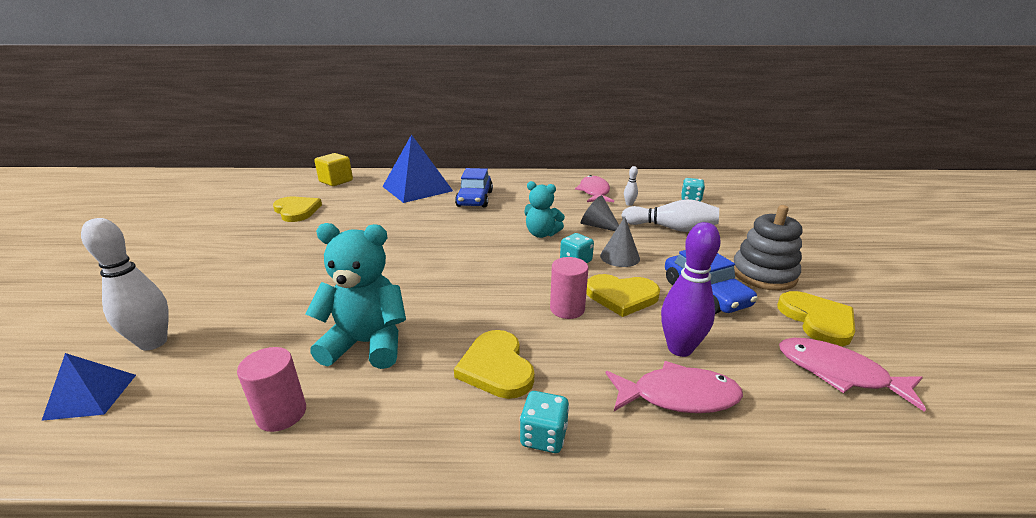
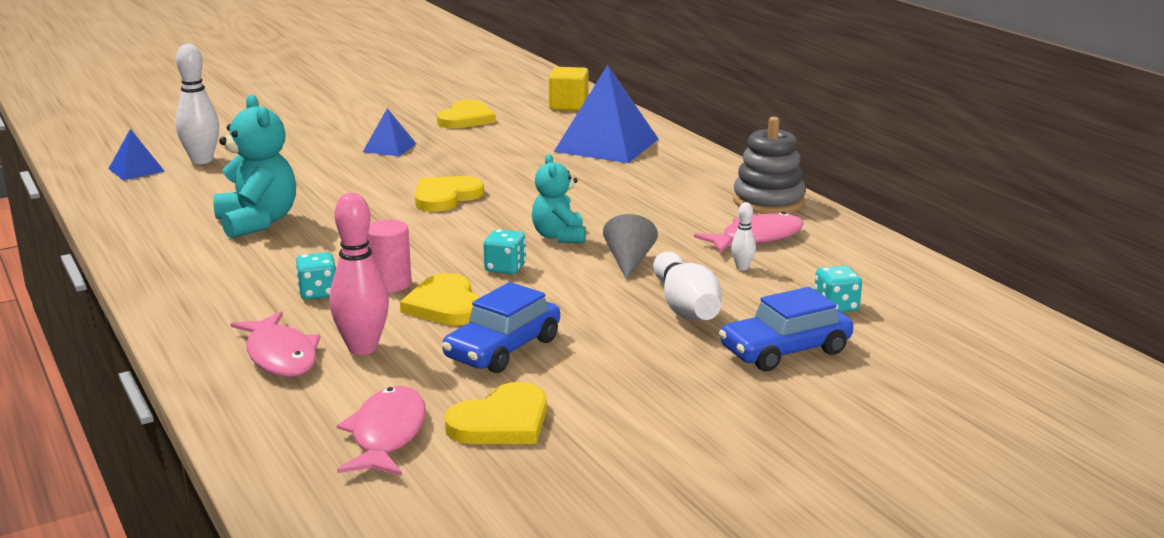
camera: 60 degrees right, 5 degrees down
pink cylinder [237,347,306,432] -> none
yellow heart [454,330,534,399] -> yellow heart moved to [415,176,484,212]
blue car [455,168,493,207] -> blue car moved to [719,287,853,371]
turquoise dice [520,391,569,453] -> turquoise dice moved to [296,252,336,299]
grey cone [600,217,640,267] -> none
purple bowling pin [661,222,721,357] -> pink bowling pin [330,193,389,355]
grey stacking toy [733,205,802,291] -> grey stacking toy moved to [733,117,806,214]
none -> blue pyramid [363,108,416,156]

